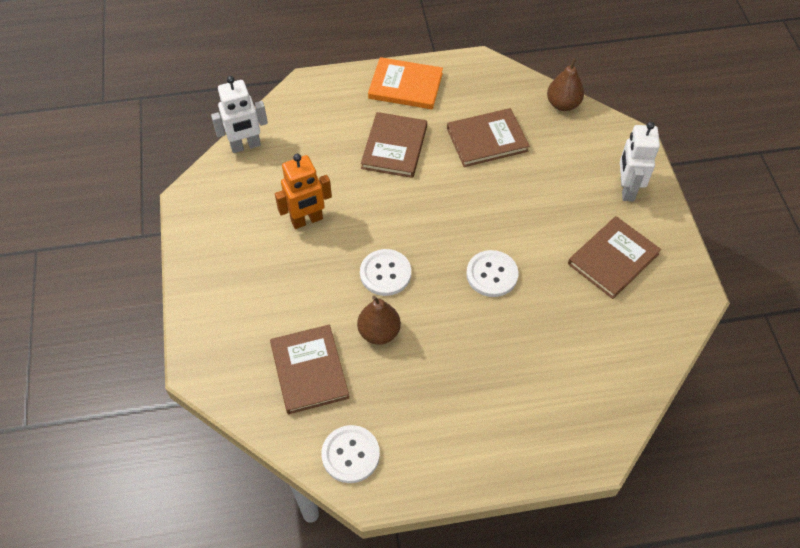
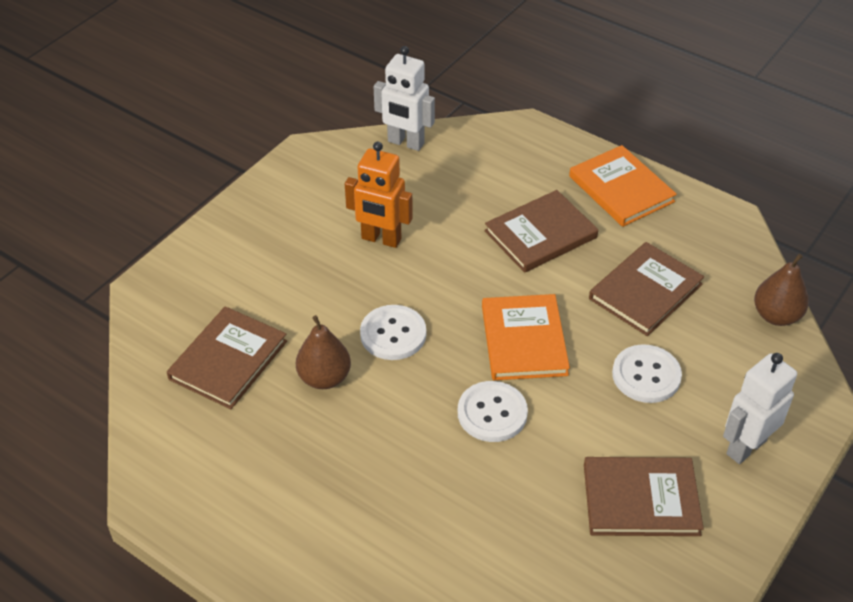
camera: 45 degrees right, 10 degrees down
white button [321,425,380,483] -> white button moved to [612,344,682,403]
brown book [447,108,529,167] -> brown book turned 75 degrees counterclockwise [589,242,704,336]
none -> orange book [482,294,570,380]

